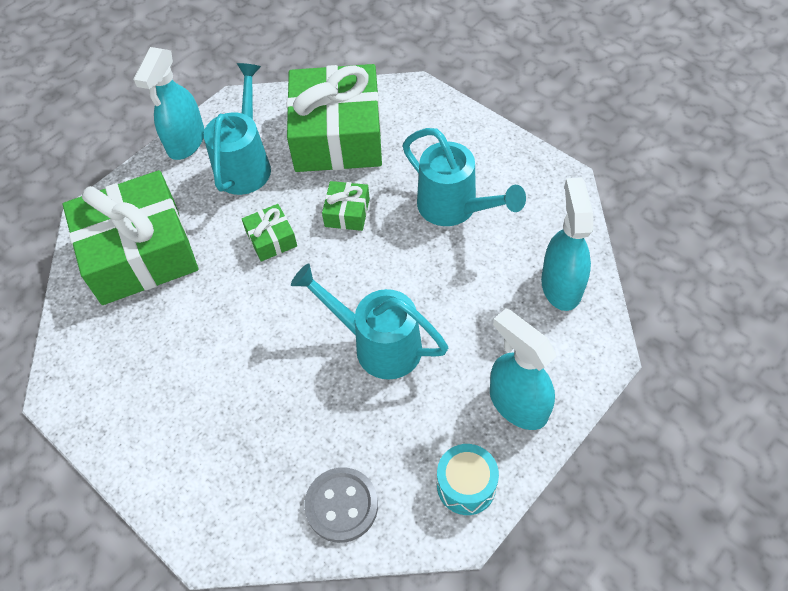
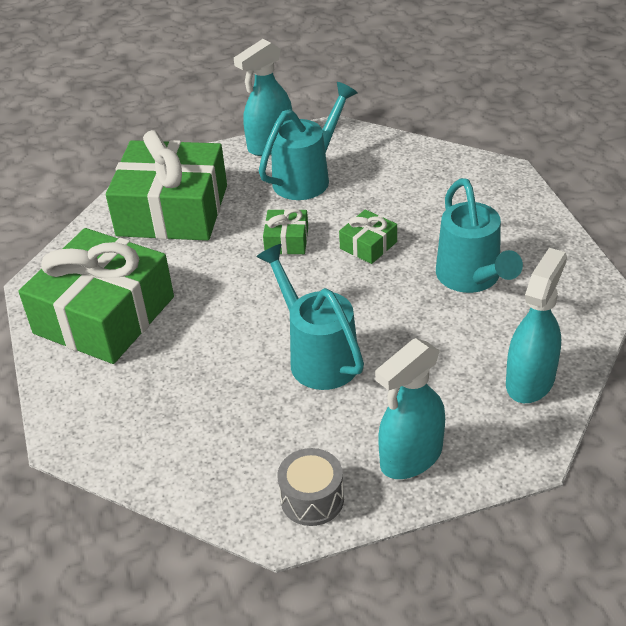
camera: 30 degrees right, 15 degrees down
green gift [287,64,382,172] -> green gift moved to [19,228,174,364]
grey button [304,467,378,543] -> none
turquoise drum [437,444,499,515] -> grey drum [278,448,344,526]
turquoise spray bottle [490,308,557,430] -> turquoise spray bottle turned 120 degrees counterclockwise [375,338,445,479]

